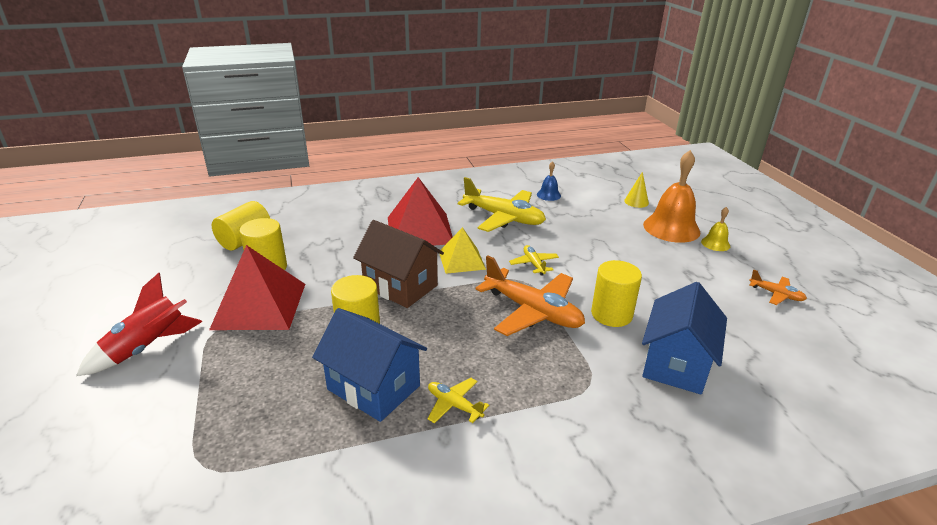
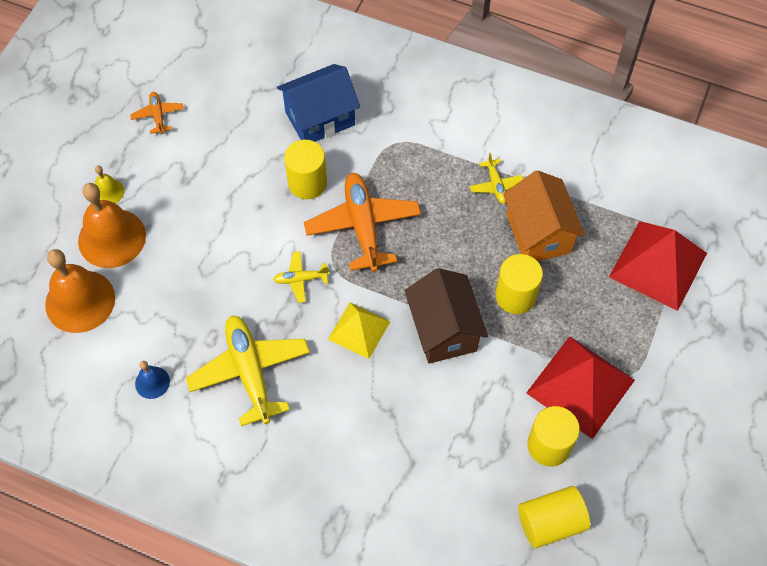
camera: 140 degrees left, 30 degrees up
red rocket [76,273,203,376] -> none
blue house [312,308,427,422] -> orange house [503,170,585,261]
red pyramid [388,177,453,246] -> red pyramid moved to [609,221,707,311]
yellow plane [509,245,559,276] -> yellow plane turned 60 degrees clockwise [273,251,329,303]
yellow cone [624,172,649,208] -> orange bell [45,249,115,333]

